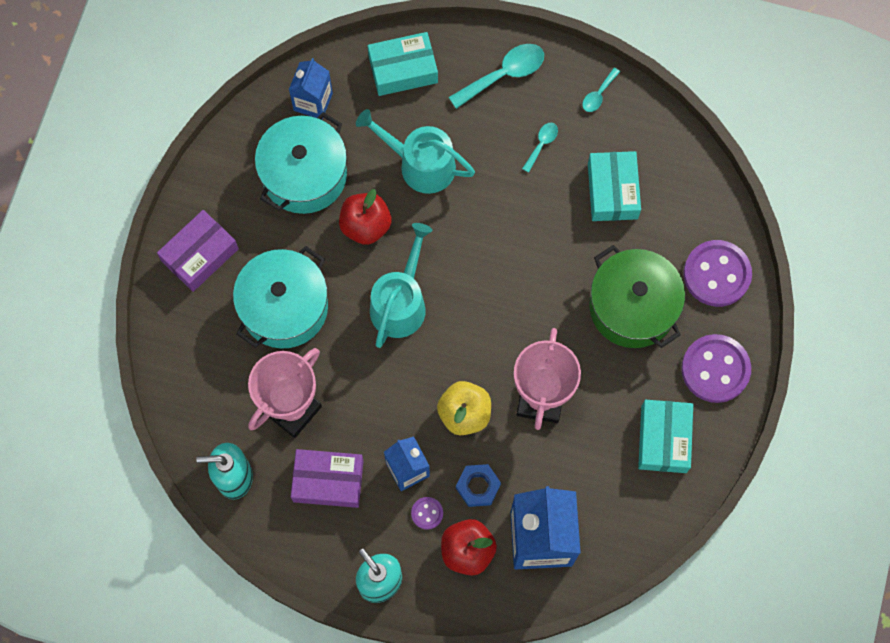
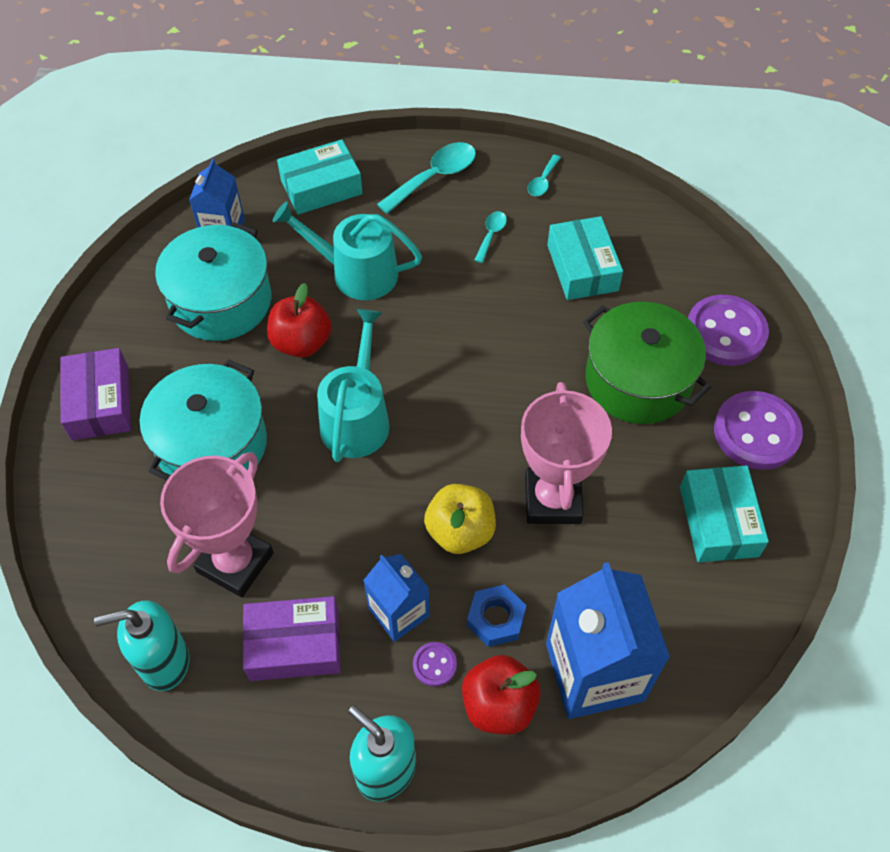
camera: 10 degrees left, 15 degrees down
purple box [157,210,239,292] -> purple box turned 45 degrees counterclockwise [60,348,131,440]

